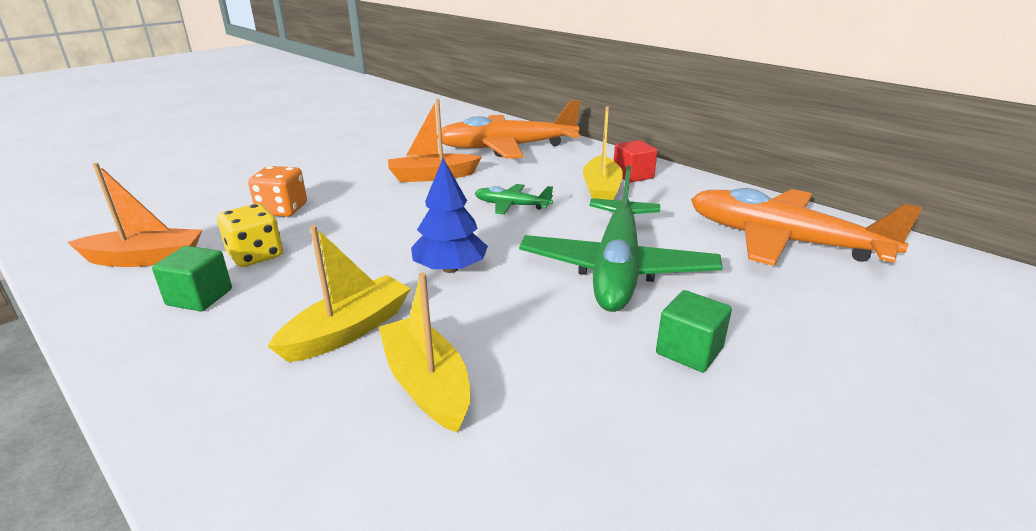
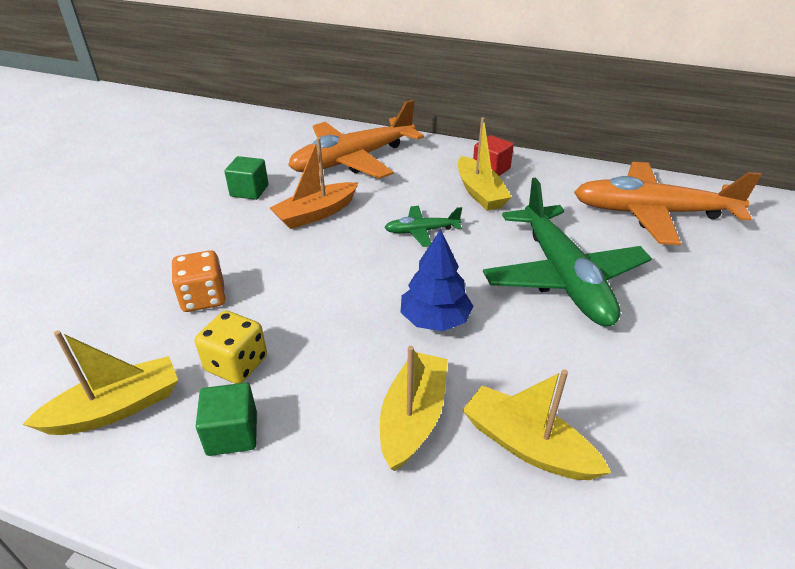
camera: 25 degrees left, 10 degrees up
orange boat [67,163,202,267] -> yellow boat [22,330,178,435]
green cube [656,290,732,372] -> green cube moved to [225,156,268,200]

